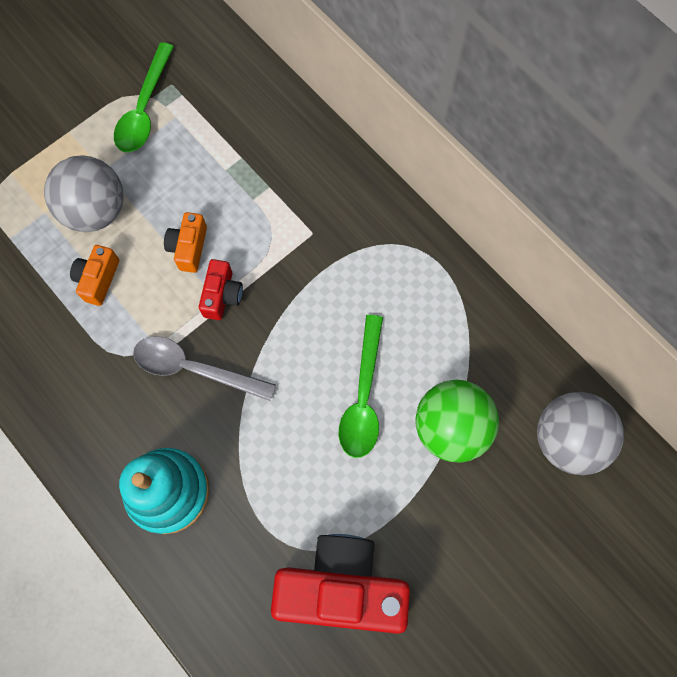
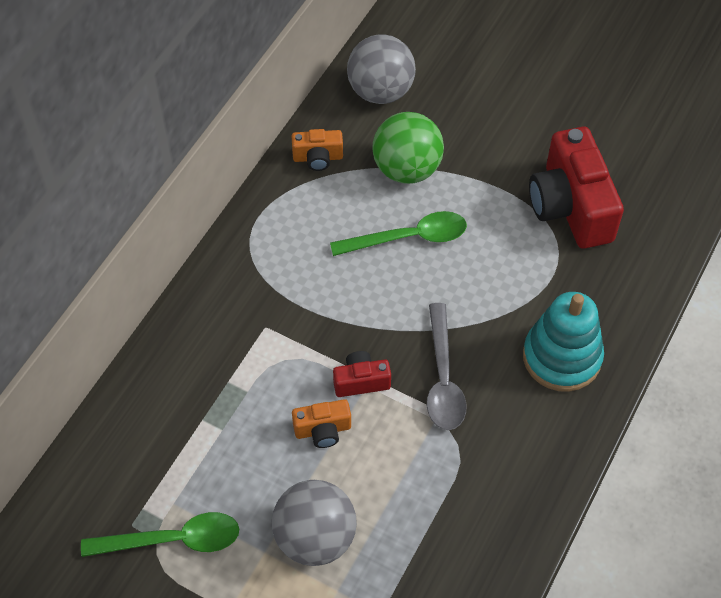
camera: 110 degrees left, 15 degrees down
orange camera [70,245,119,306] -> orange camera moved to [292,129,343,171]

